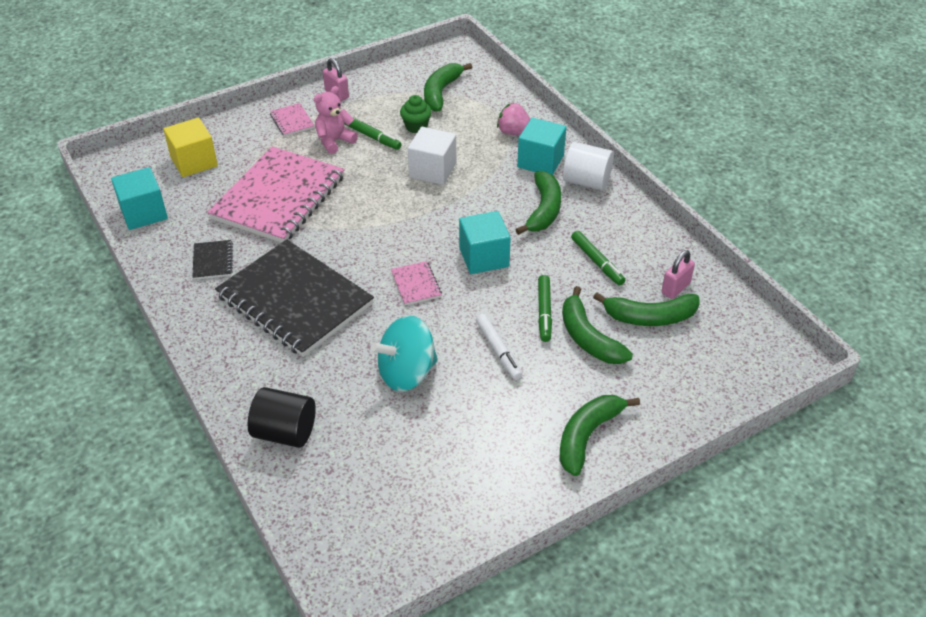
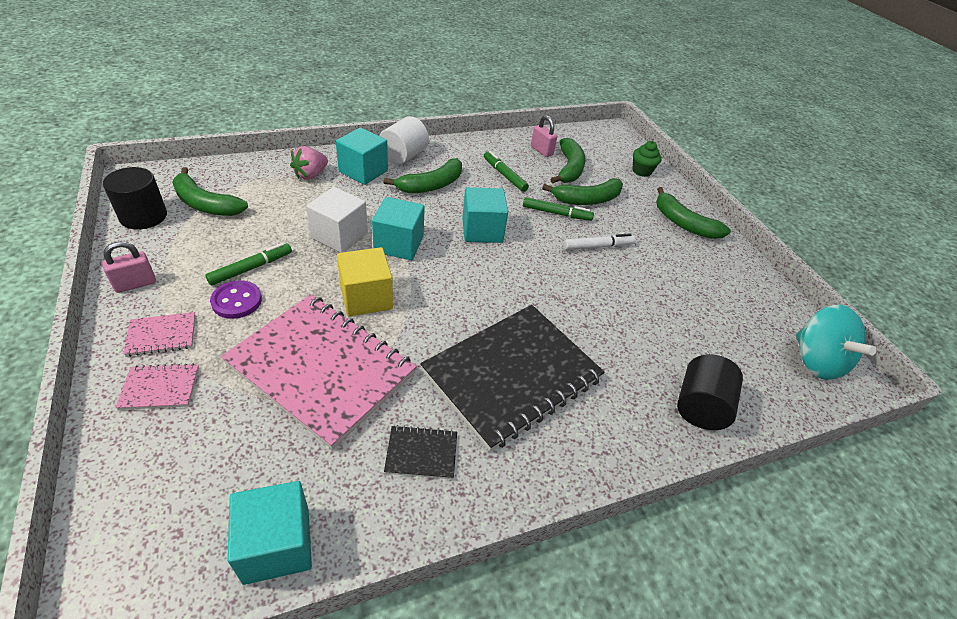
camera: 85 degrees left, 0 degrees up
yellow cube [163,118,218,177] -> yellow cube moved to [337,247,393,317]
pink teddy bear [314,86,358,154] -> purple button [210,280,262,319]
turquoise spinning top [371,316,438,392] -> turquoise spinning top moved to [796,305,877,380]
pink notebook [391,261,442,305] -> pink notebook moved to [115,363,199,410]
green cupcake [400,95,432,133] -> green cupcake moved to [633,141,662,177]
green banana [516,171,561,235] -> green banana turned 120 degrees clockwise [384,158,462,193]
green marker [571,231,625,286] -> green marker turned 105 degrees counterclockwise [484,151,529,192]
none -> black cylinder [103,167,167,229]
none -> turquoise cube [372,197,425,260]

